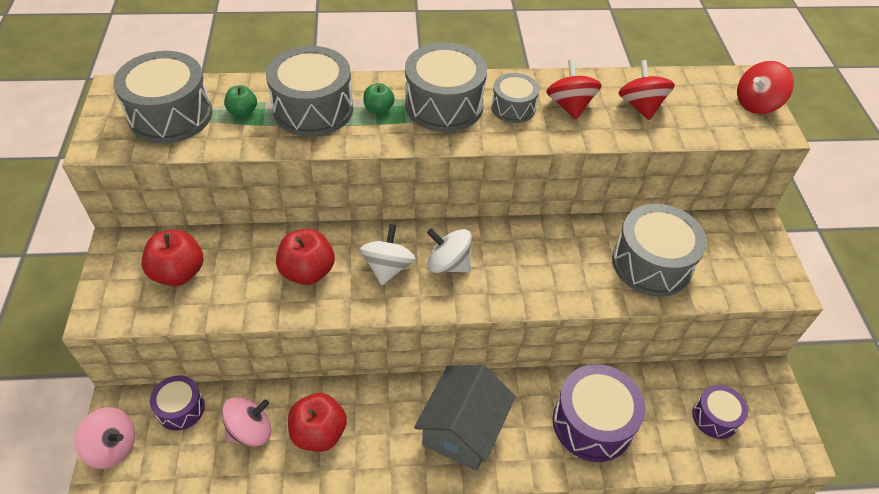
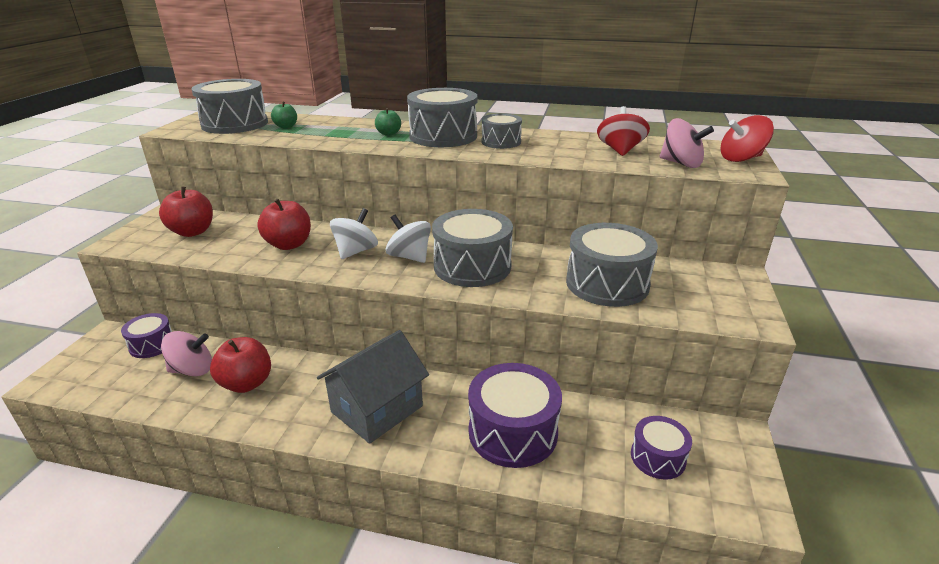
camera: 20 degrees right, 20 degrees down
pink spinning top [75,407,135,469] -> pink spinning top moved to [659,118,714,168]
grey drum [266,46,353,137] -> grey drum moved to [432,209,513,287]
red spinning top [546,59,602,120] -> none

